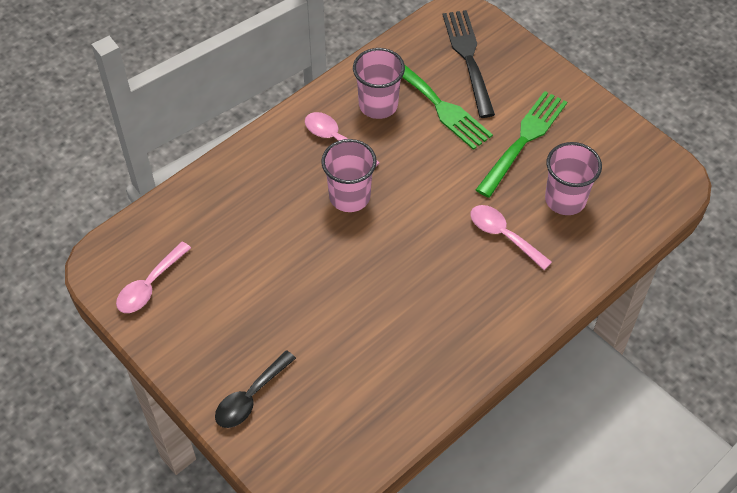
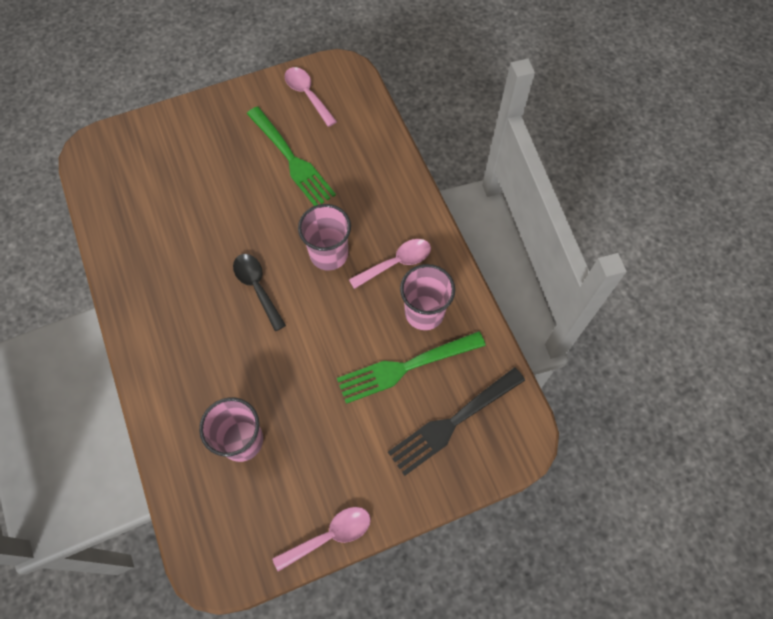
camera: 110 degrees right, 10 degrees up
black spoon [215,350,296,428] -> black spoon moved to [233,254,286,331]
black fork [443,10,495,118] -> black fork turned 135 degrees clockwise [388,367,525,476]
pink spoon [470,205,552,270] -> pink spoon moved to [272,507,371,572]
green fork [476,91,567,198] -> green fork moved to [247,106,336,206]

